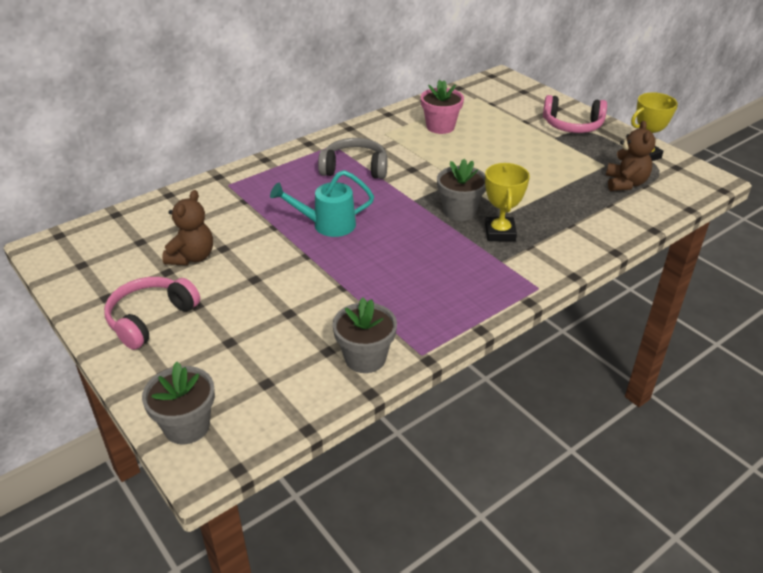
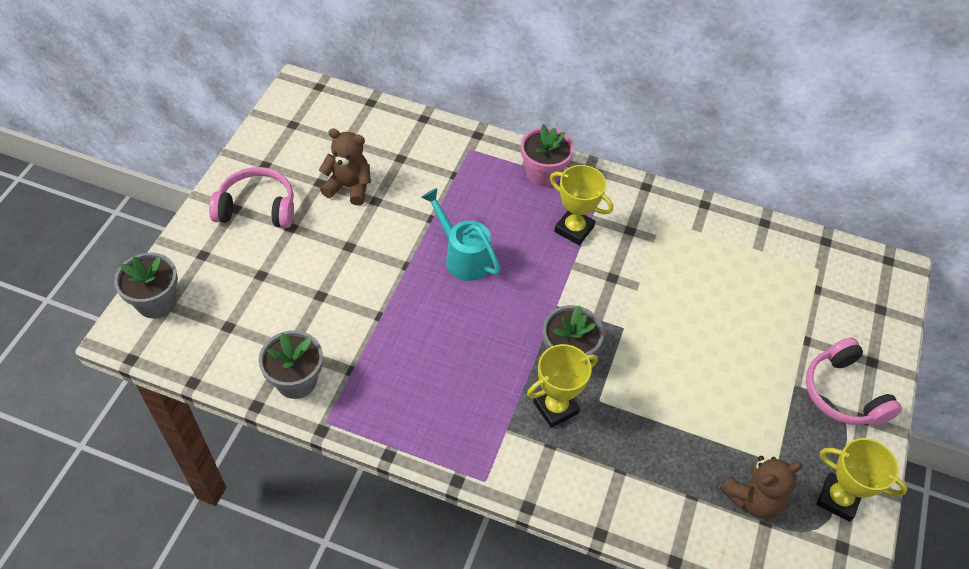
camera: 55 degrees right, 15 degrees up
brown teddy bear [162,190,213,265] -> brown teddy bear turned 150 degrees counterclockwise [319,128,371,205]
grey headphones [318,138,388,179] -> yellow trophy [550,165,613,245]
pink flower pot [421,80,464,134] -> pink flower pot moved to [521,124,574,187]

